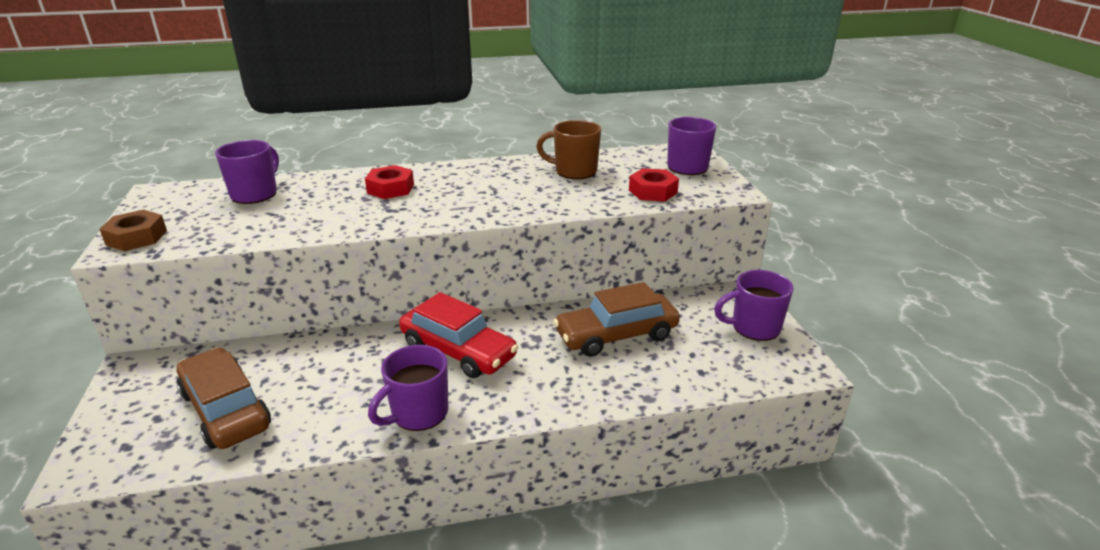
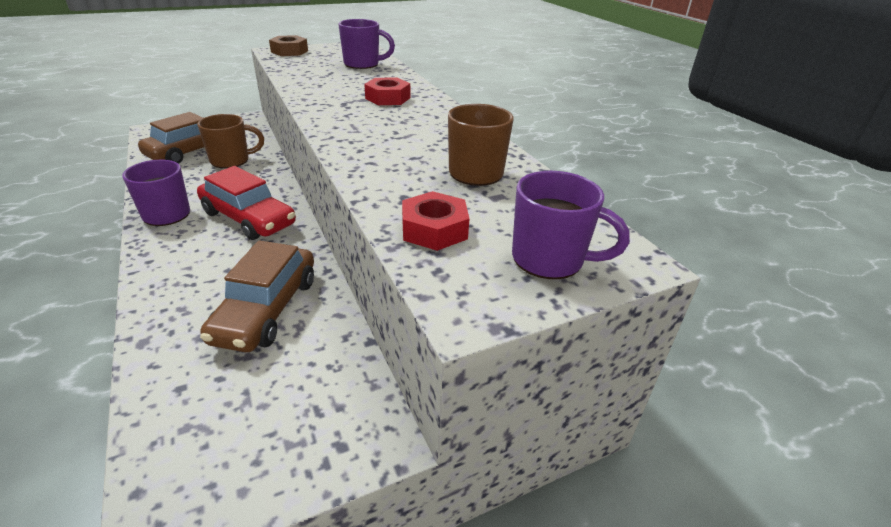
camera: 75 degrees right, 5 degrees up
red car [399,292,518,378] -> red car turned 75 degrees counterclockwise [197,166,296,240]
brown car [554,282,680,357] -> brown car turned 135 degrees counterclockwise [200,240,314,352]
purple mug [714,270,794,341] -> none
none -> brown mug [197,114,264,168]

